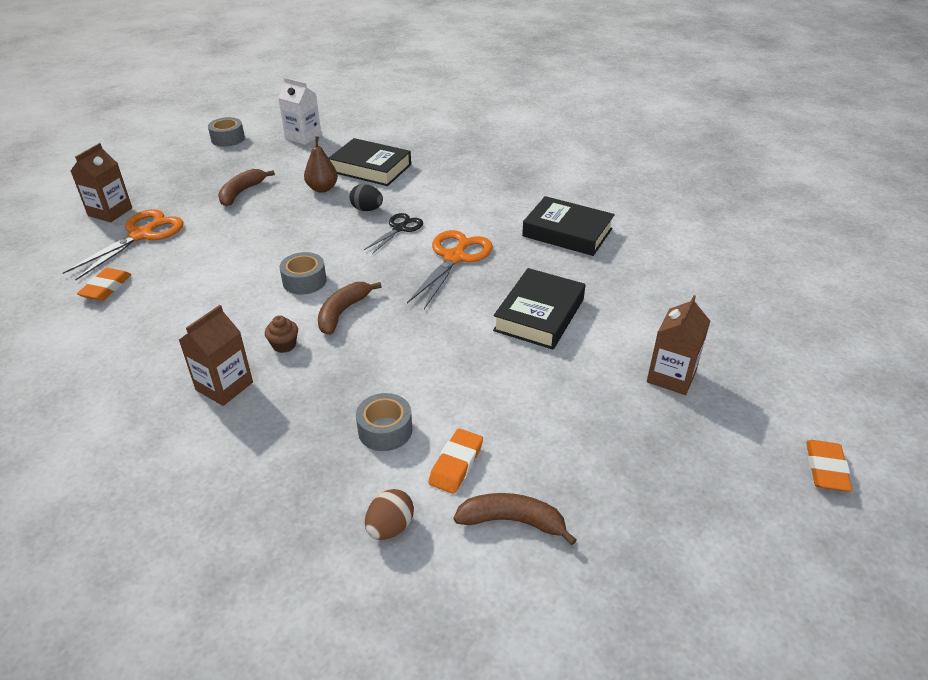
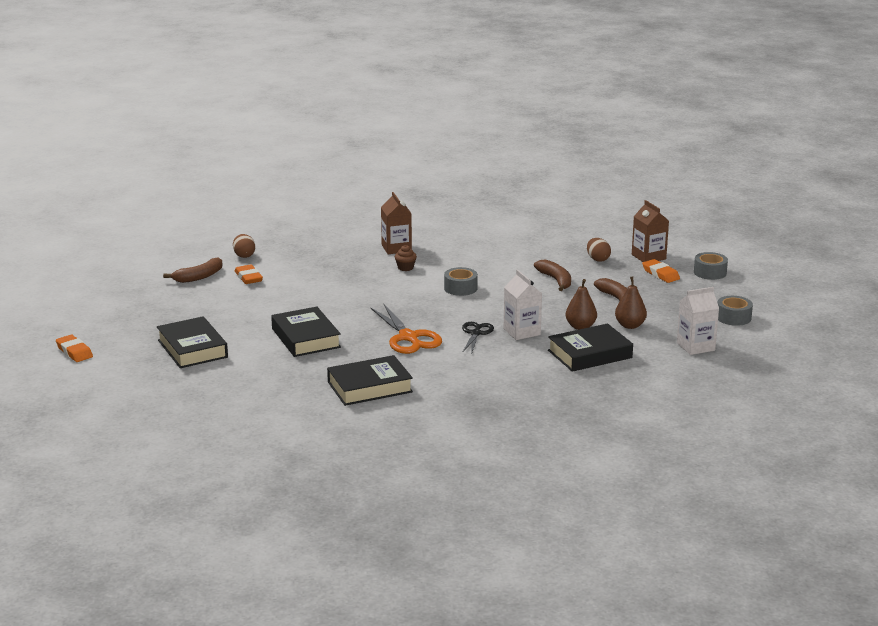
camera: 130 degrees right, 15 degrees down
orange scissors [63,209,184,280] -> brown egg [587,238,611,262]
orange eraser [77,268,131,301] -> orange eraser moved to [642,259,680,283]
brown banana [318,282,382,335] -> brown banana moved to [534,260,571,291]
black egg [349,184,383,211] -> white carton [503,270,542,340]
grey tape [356,393,412,451] -> grey tape moved to [694,252,728,280]
black scissors [364,213,423,254] -> black scissors turned 150 degrees counterclockwise [462,322,494,352]
brown carton [647,295,710,395] -> black book [157,316,228,368]
none -> brown pear [615,277,647,329]

